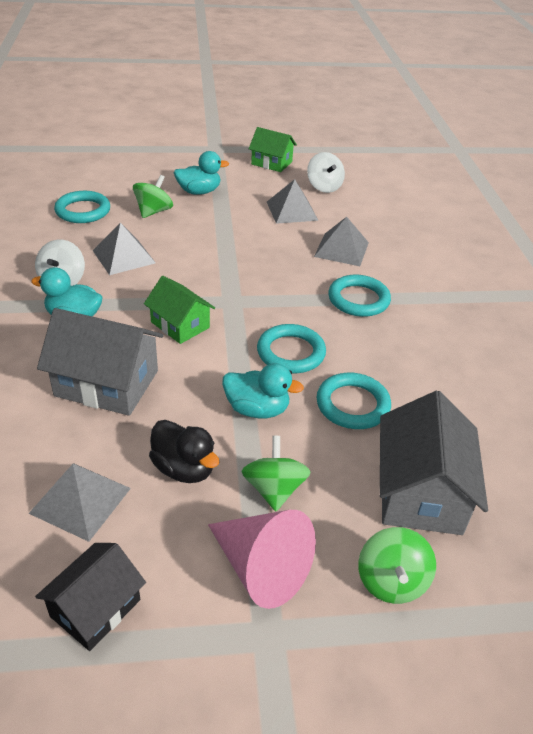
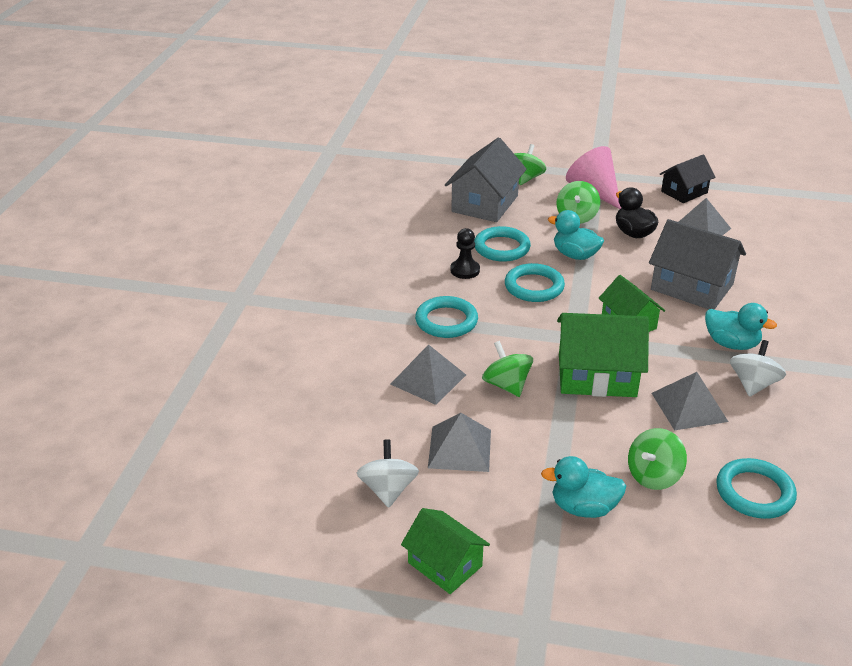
camera: 160 degrees left, 5 degrees down
none -> black pawn [450,228,480,279]
none -> green spinning top [482,341,533,397]
none -> green house [557,313,649,397]

